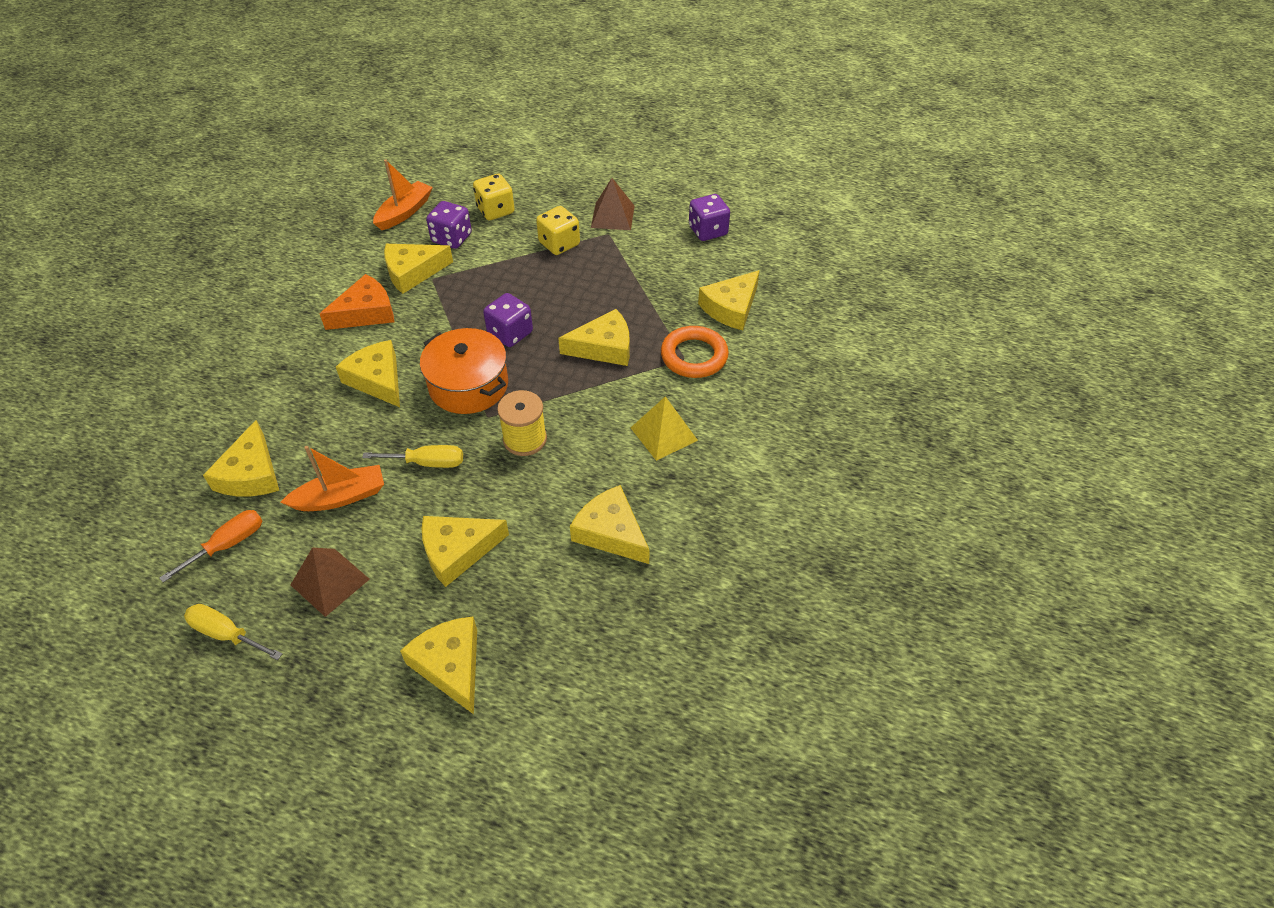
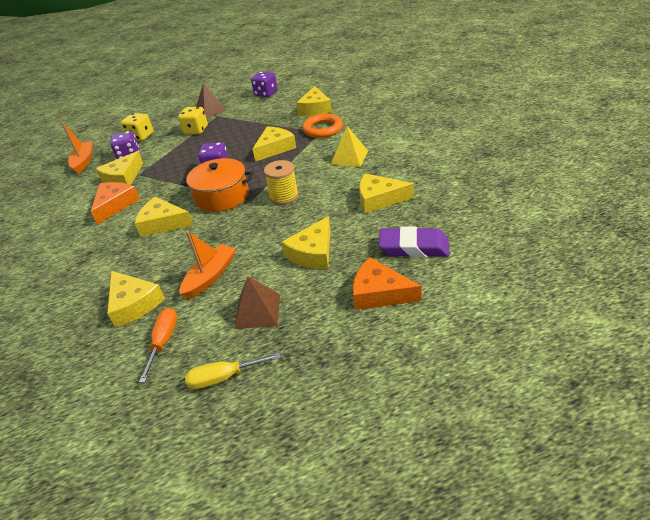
camera: 35 degrees left, 10 degrees down
yellow screwdriver [362,445,463,468] -> none
yellow cheese [400,616,477,714] -> orange cheese [353,257,422,310]
none -> purple eraser [379,227,450,258]

